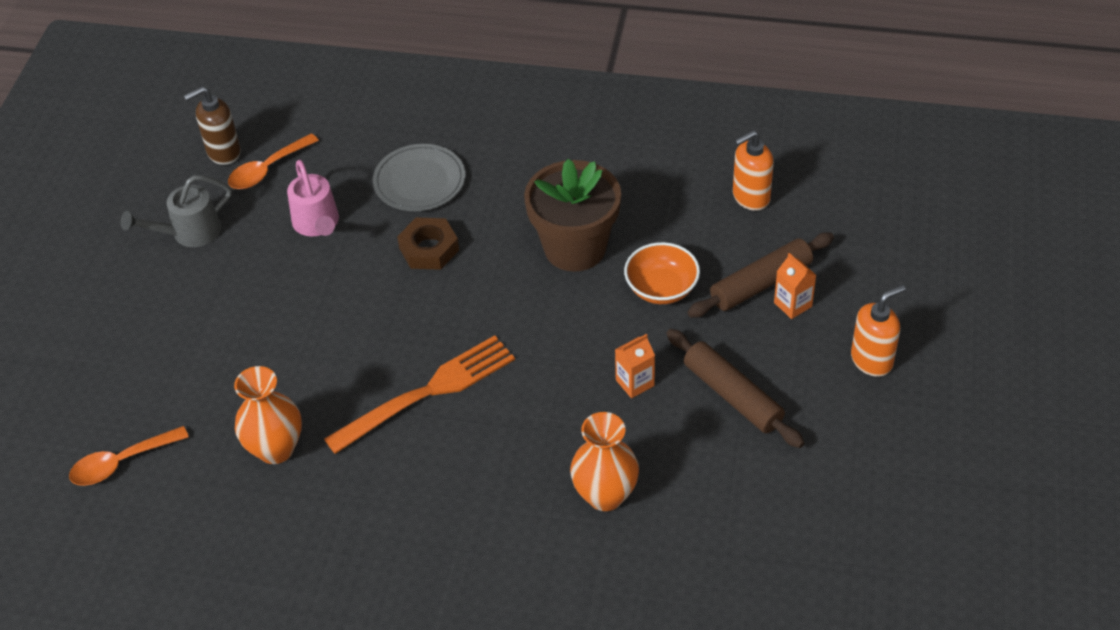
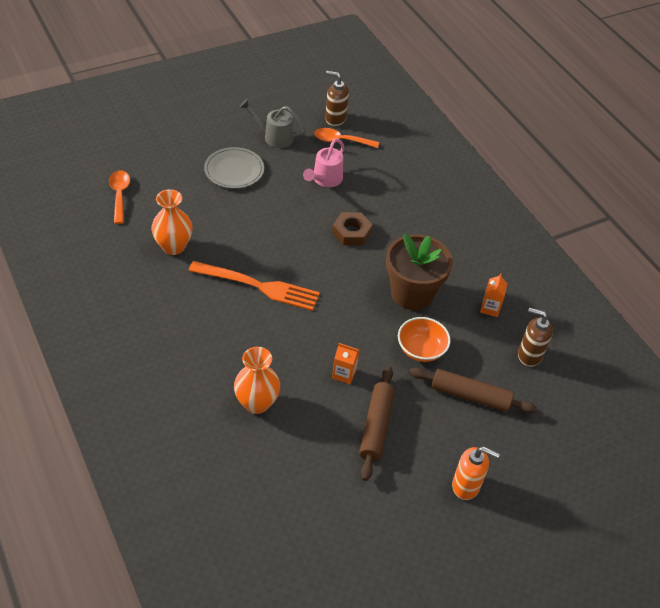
camera: 45 degrees right, 0 degrees up
orange spoon [69,426,189,486] -> orange spoon turned 60 degrees clockwise [109,170,130,224]
grey plate [373,144,465,211] -> grey plate moved to [204,147,264,189]
orange soap dispenser [733,130,774,211] -> brown soap dispenser [518,308,553,367]
orange carton [774,253,816,319] -> orange carton moved to [480,273,507,317]

